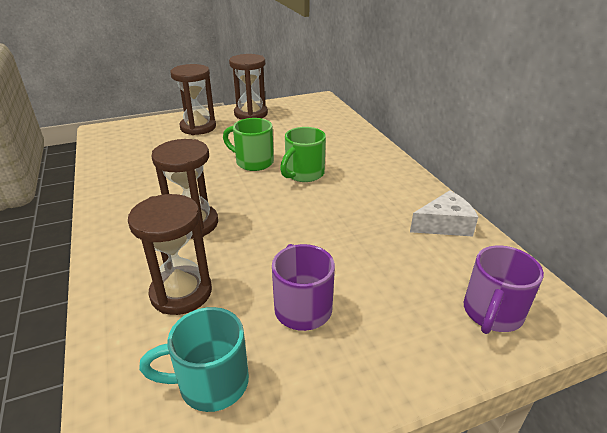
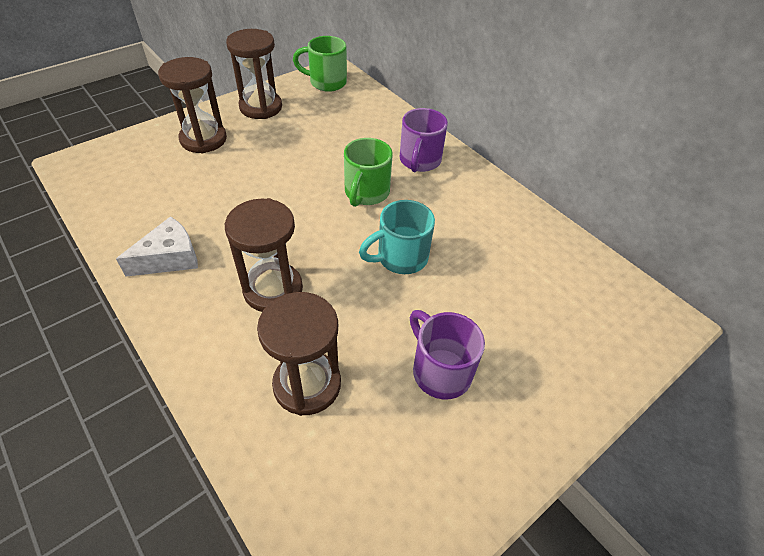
camera: 20 degrees left, 15 degrees up
turquoise mug [139,307,249,412] -> turquoise mug moved to [359,200,435,274]
green mug [223,118,274,171] -> green mug moved to [293,36,347,92]
white cheese [410,190,478,237] -> white cheese moved to [116,216,198,277]
purple mug [464,245,544,334] -> purple mug moved to [400,108,448,172]

